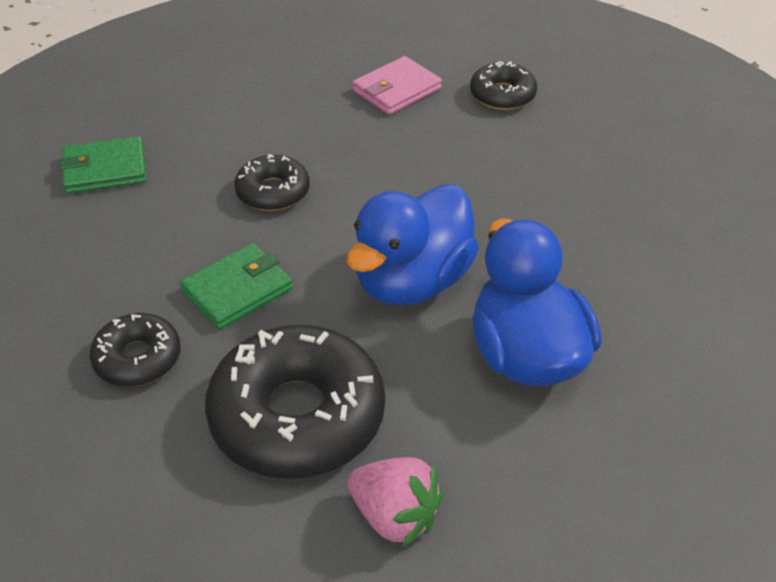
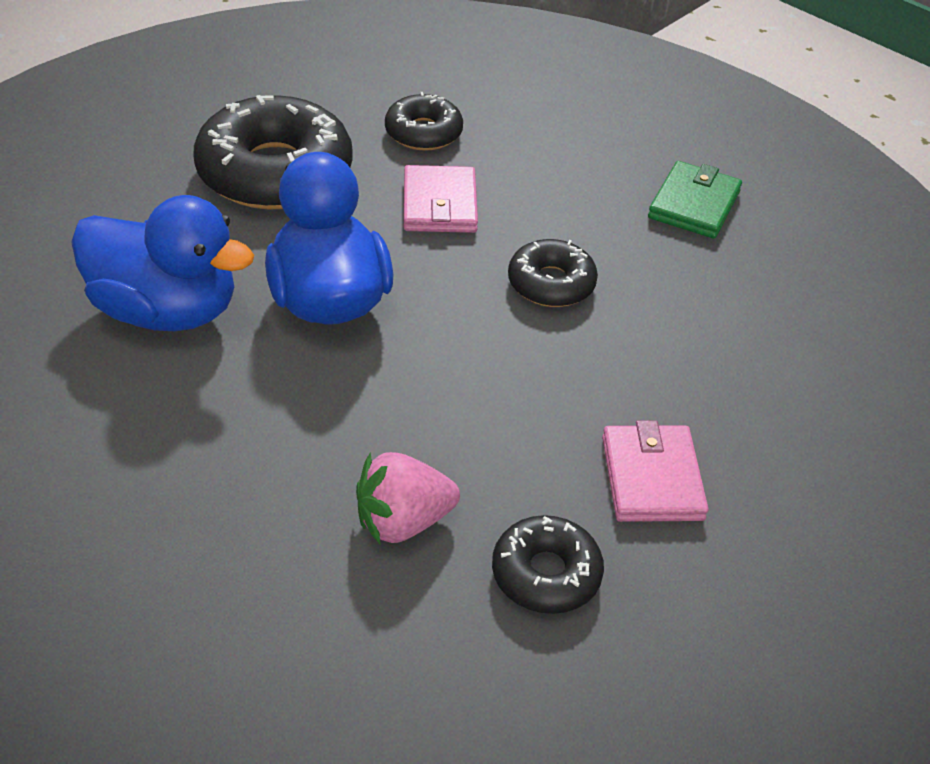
camera: 125 degrees right, 0 degrees up
green wallet [180,243,293,330] -> pink wallet [404,165,478,233]
pink strawberry [347,457,444,548] -> pink strawberry moved to [356,452,460,544]

